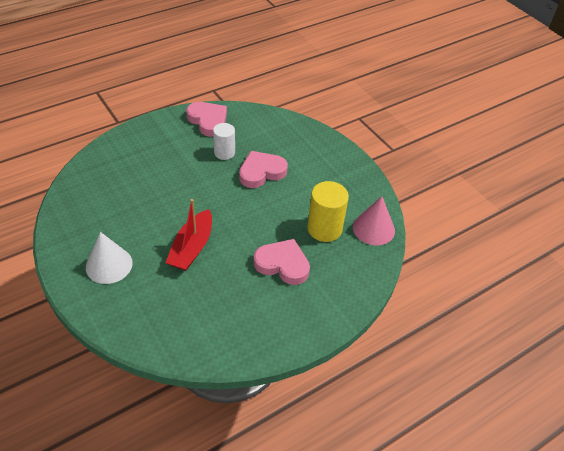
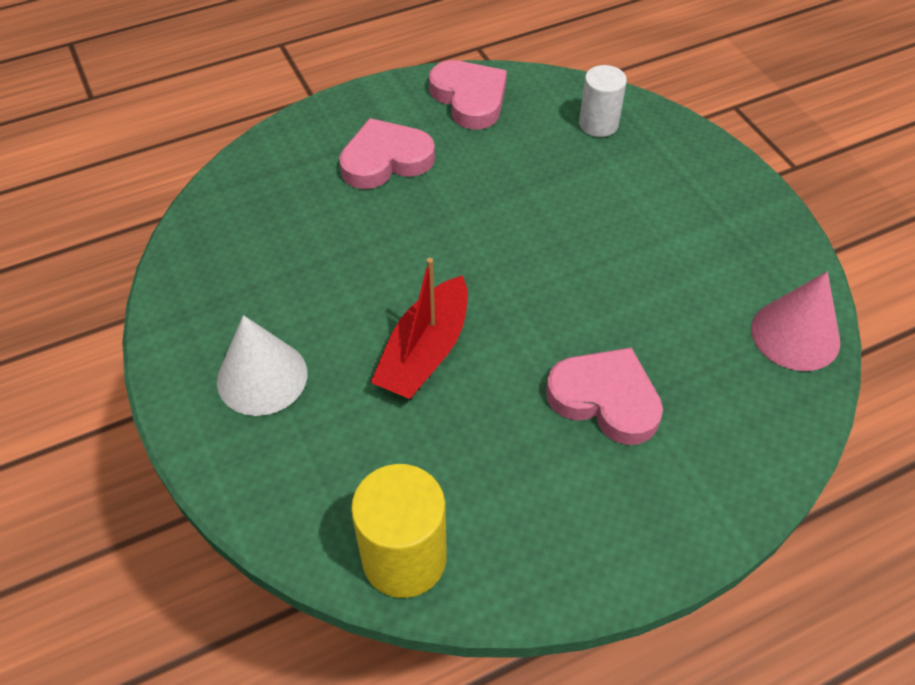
camera: 10 degrees right, 5 degrees up
white cylinder [213,123,235,160] -> white cylinder moved to [579,65,627,137]
pink heart [239,151,288,188] -> pink heart moved to [339,118,435,189]
yellow cylinder [307,181,349,242] -> yellow cylinder moved to [351,464,447,598]

